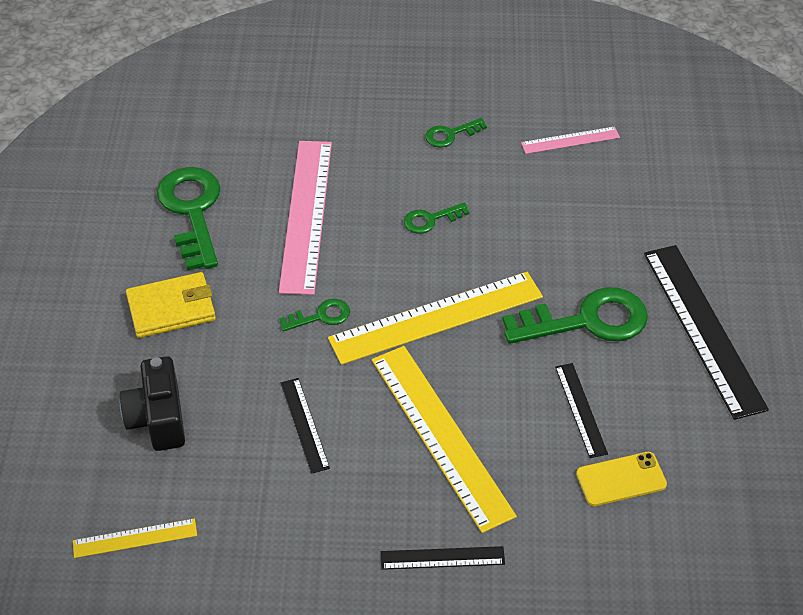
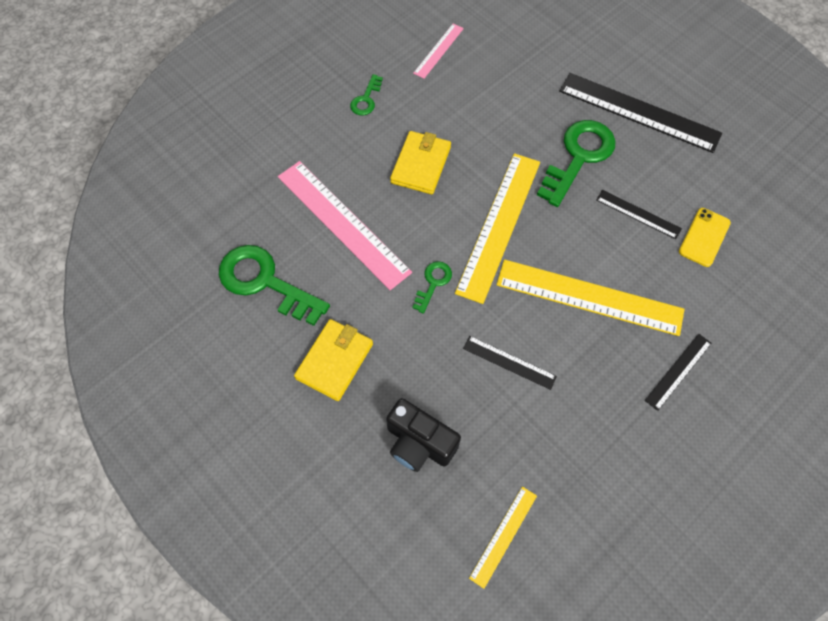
camera: 45 degrees left, 15 degrees up
green key [404,203,470,234] -> yellow wallet [390,131,451,194]

